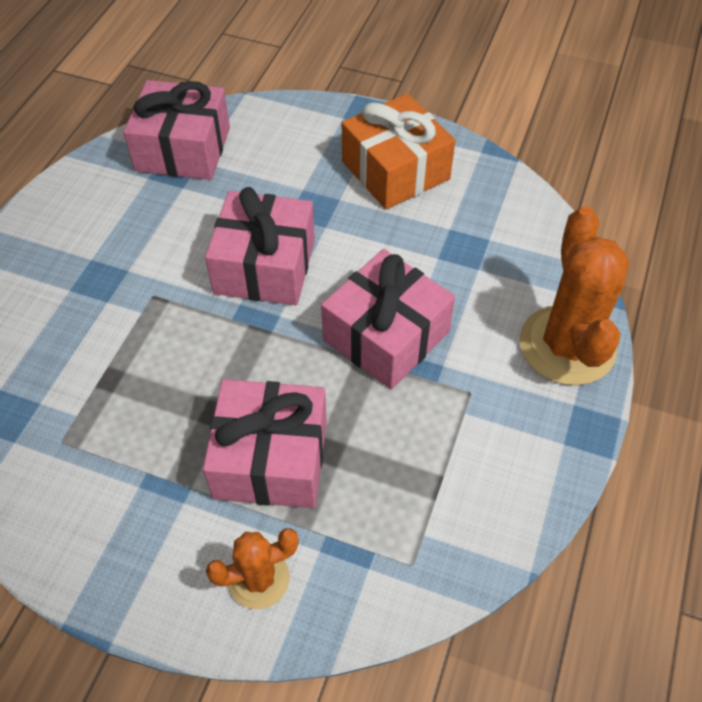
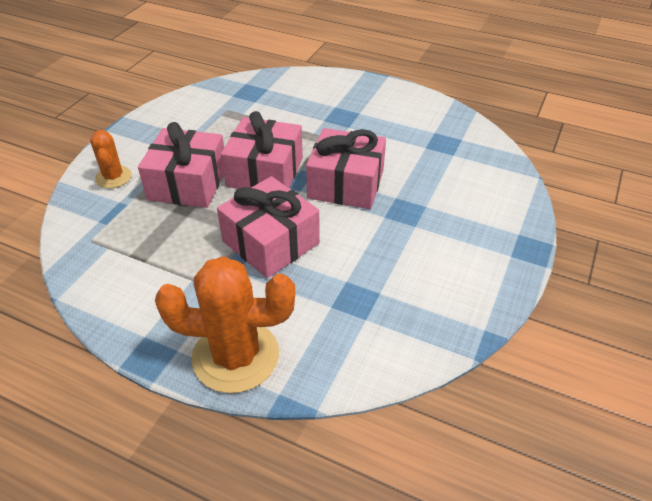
camera: 95 degrees right, 10 degrees down
pink gift [124,80,230,180] -> pink gift moved to [221,111,303,189]
orange gift [342,94,455,209] -> none

